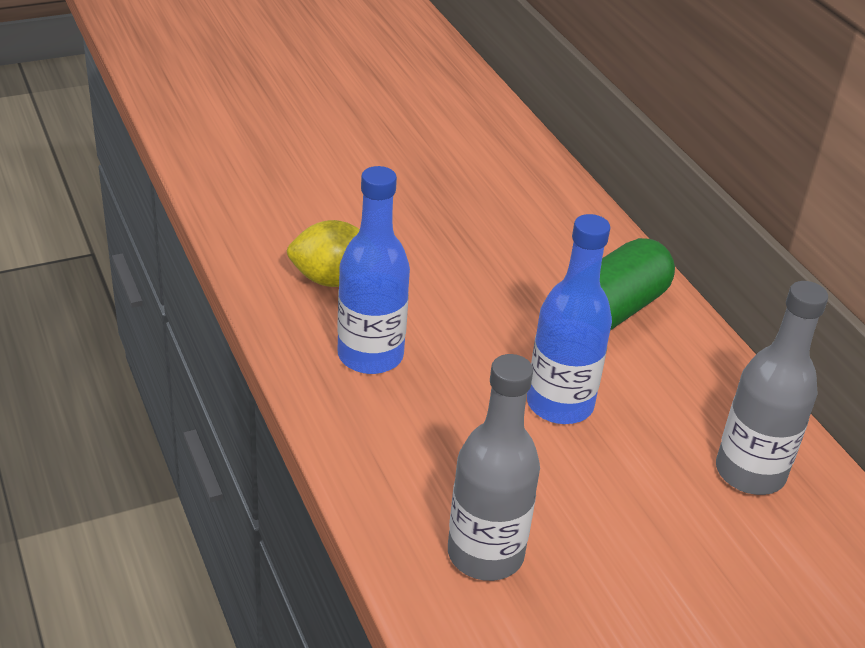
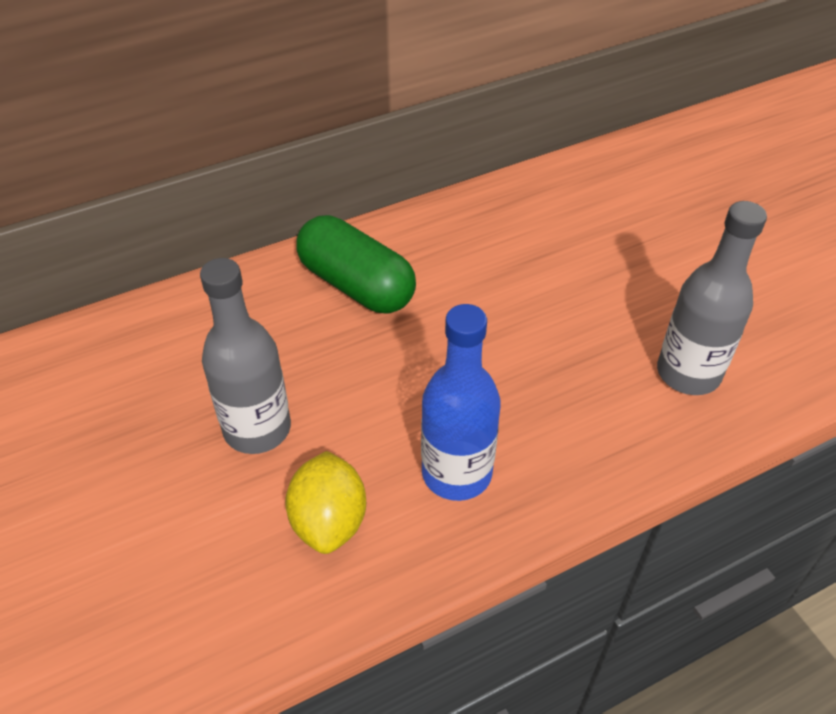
camera: 90 degrees left, 10 degrees up
blue bottle [527,214,612,424] -> none
grey bottle [716,281,828,495] -> grey bottle moved to [200,258,291,454]

